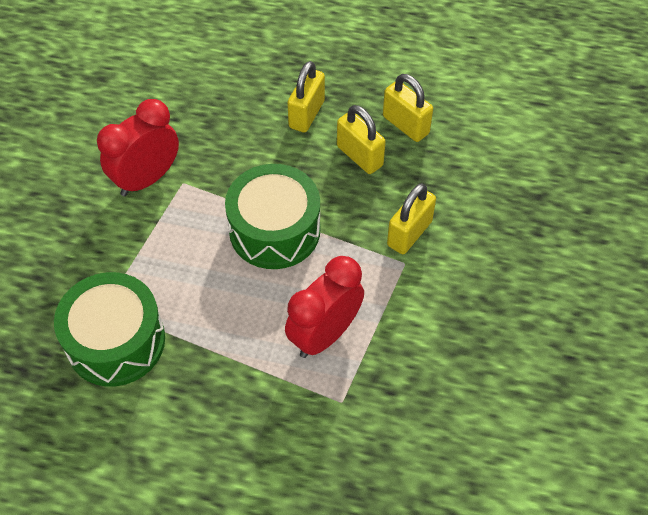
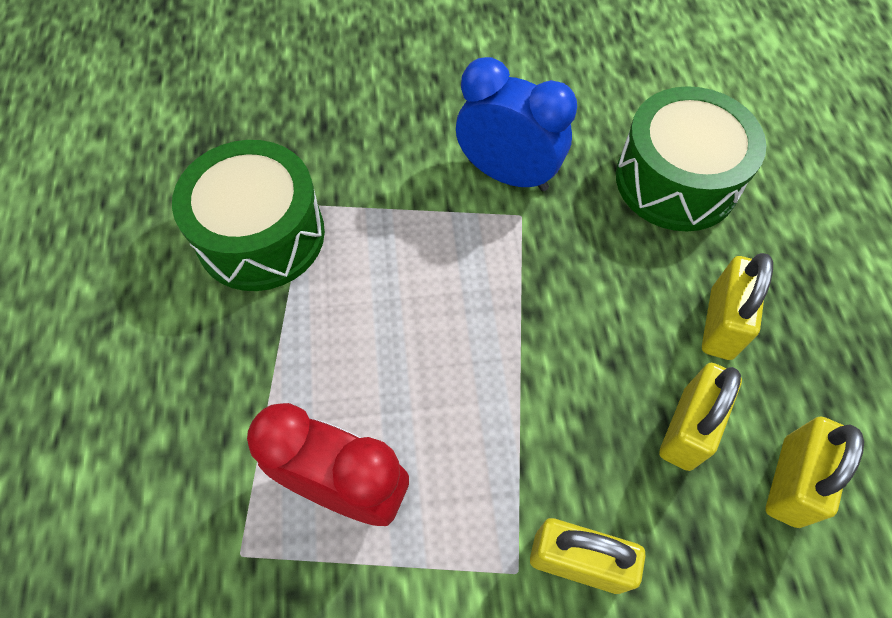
camera: 70 degrees right, 5 degrees up
red clock [97,99,179,196] -> blue clock [456,57,577,191]
green drum [225,164,320,269] -> green drum moved to [616,86,767,231]
yellow padlock [287,61,325,133] -> yellow padlock turned 75 degrees counterclockwise [702,253,773,360]

